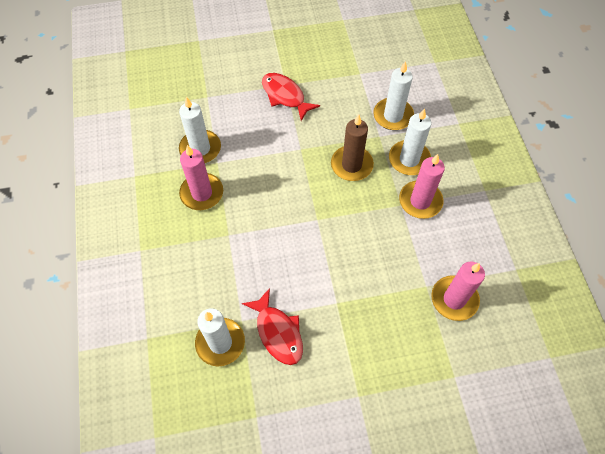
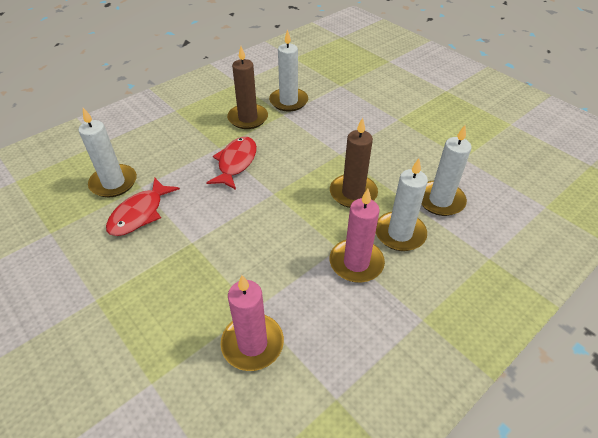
camera: 60 degrees right, 15 degrees down
pink candle [179,145,223,210] -> brown candle [227,46,268,129]
red fish [262,73,320,121] -> red fish moved to [206,137,257,190]

